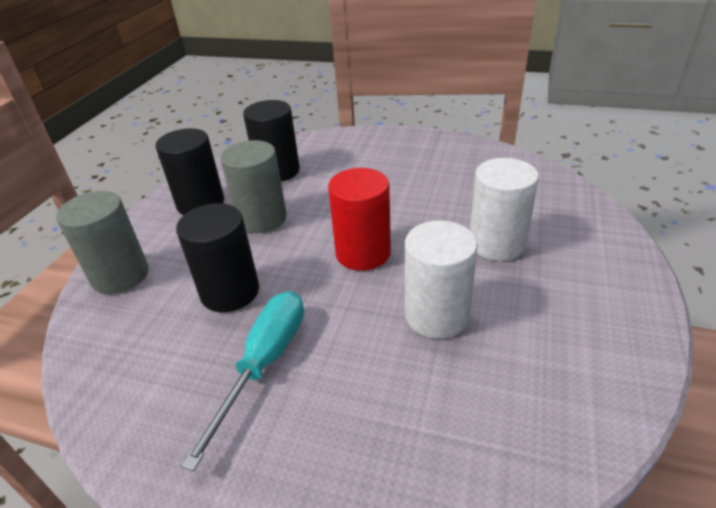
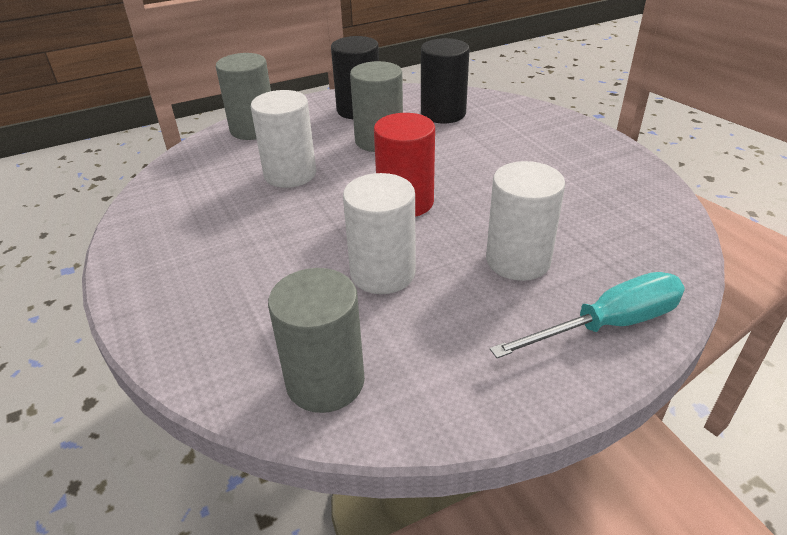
camera: 45 degrees right, 0 degrees up
black cylinder [176,203,259,312] -> white cylinder [251,90,316,188]
turquoise screwdriver [181,291,304,471] -> turquoise screwdriver moved to [490,272,685,358]
none -> grey cylinder [268,268,365,413]

